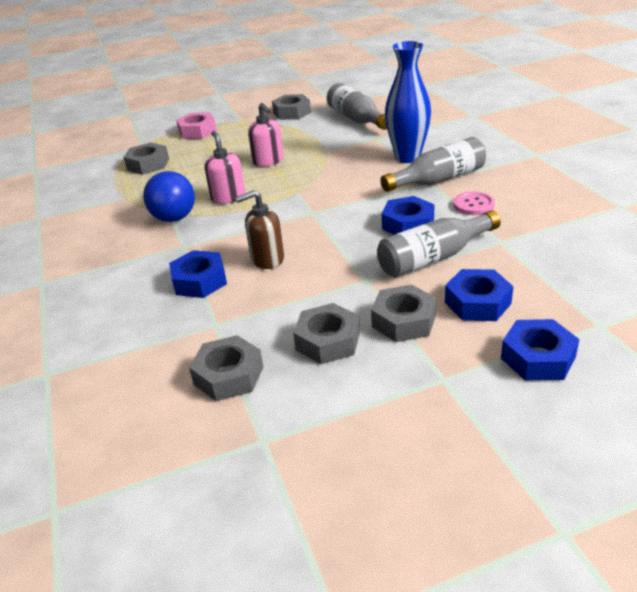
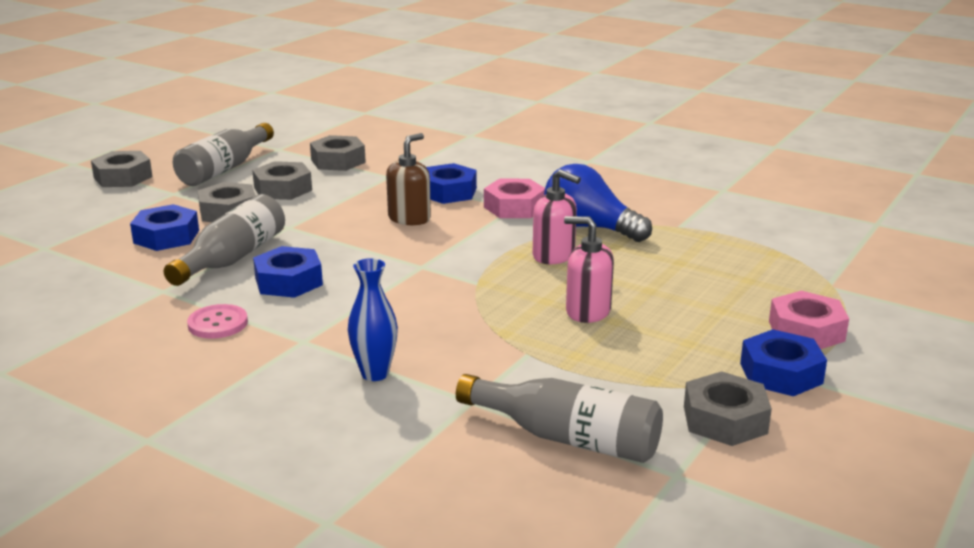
camera: 140 degrees right, 10 degrees down
grey nut [124,143,169,175] -> grey nut moved to [91,151,153,187]
grey bottle [380,137,486,192] -> grey bottle moved to [173,123,274,186]
blue vase [385,41,431,163] -> blue vase [348,258,398,381], size x0.61
blue nut [501,319,579,380] -> blue nut moved to [740,329,827,396]
none -> pink nut [484,179,545,218]

